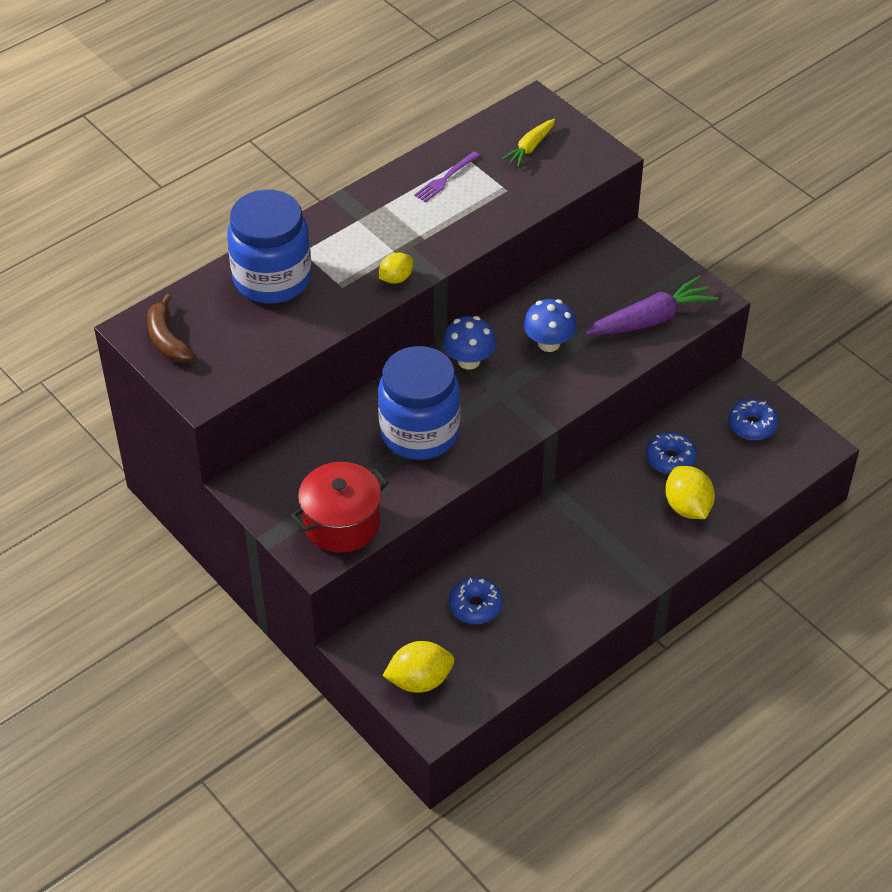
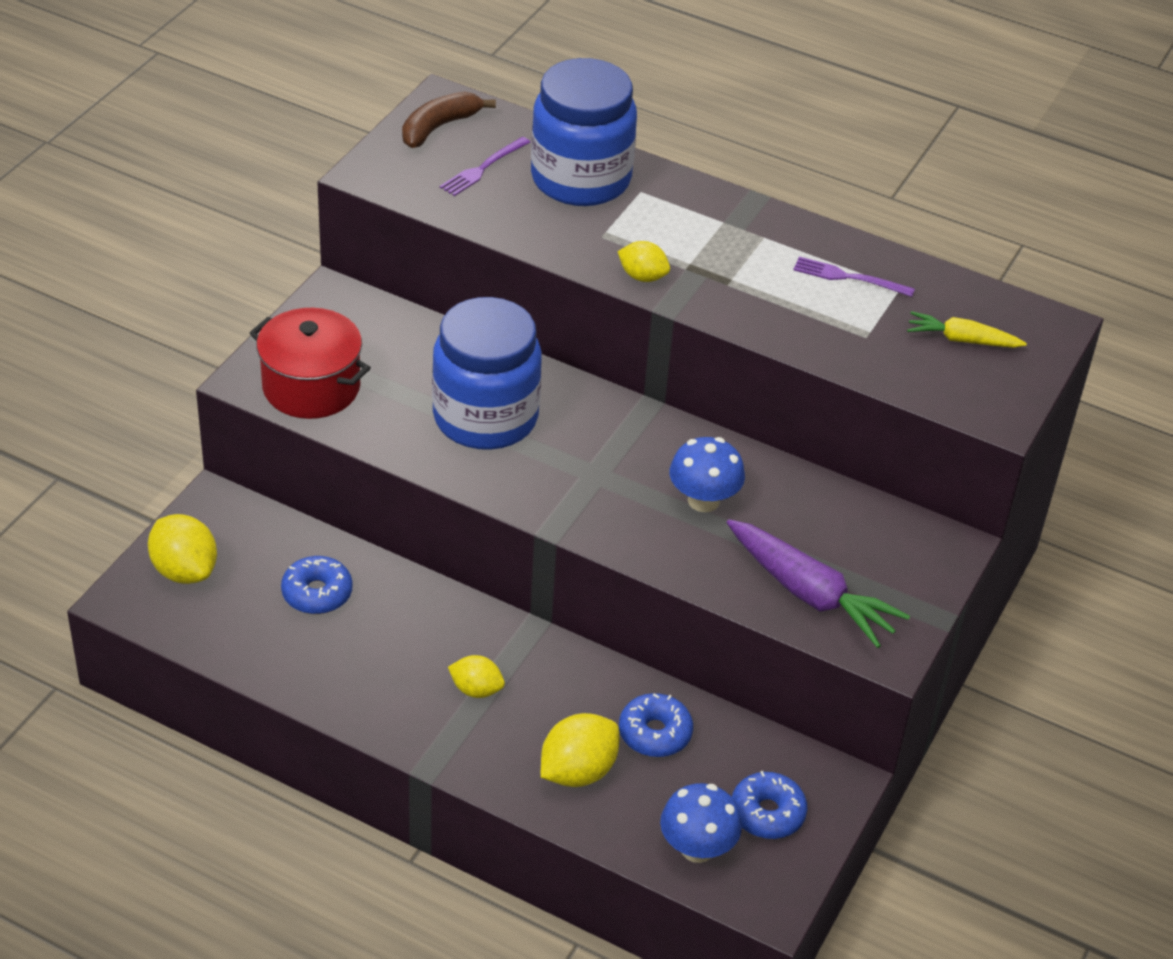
camera: 65 degrees right, 5 degrees down
blue mushroom [443,316,496,370] -> blue mushroom moved to [660,783,742,863]
none -> purple fork [440,137,530,196]
none -> yellow lemon [448,655,505,698]

